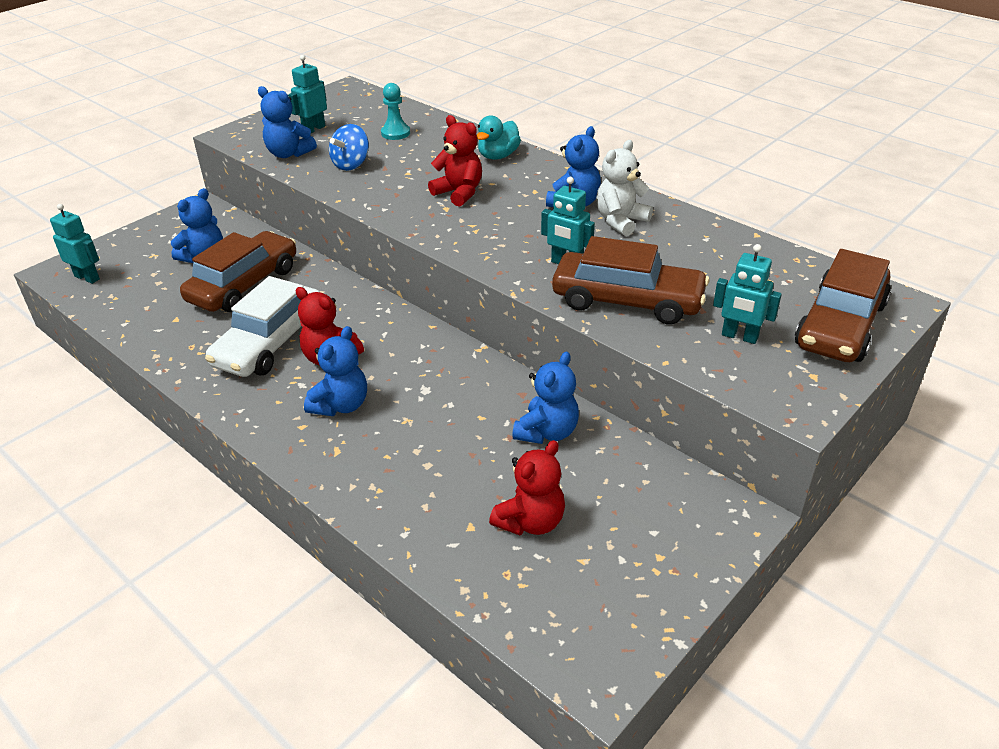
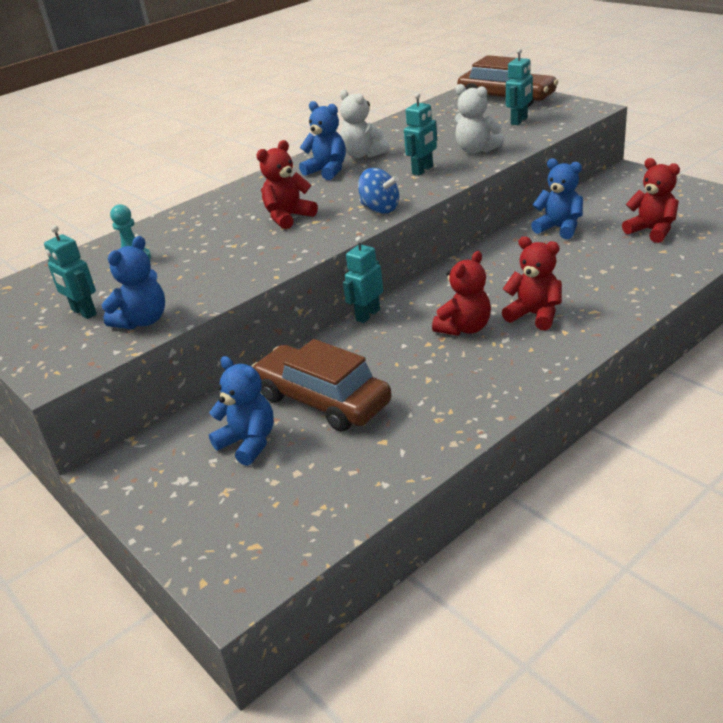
camera: 80 degrees left, 5 degrees down
turquoise robot [50,204,100,284] -> turquoise robot moved to [343,236,383,323]
white car [205,276,320,377] -> none
blue teddy bear [304,326,367,416] -> red teddy bear [502,236,562,330]
blue spinning top [329,124,369,171] -> blue spinning top moved to [358,168,399,214]
turquoise duck [477,115,521,160] -> none
brown car [552,236,710,324] -> white teddy bear [455,84,504,154]

